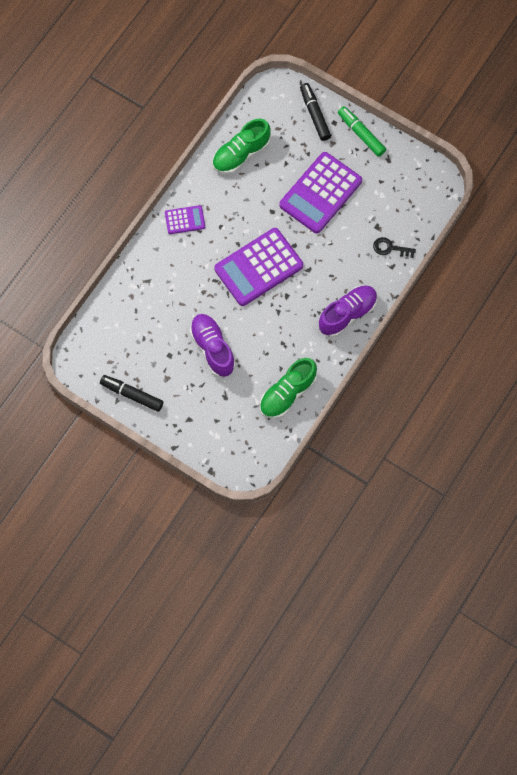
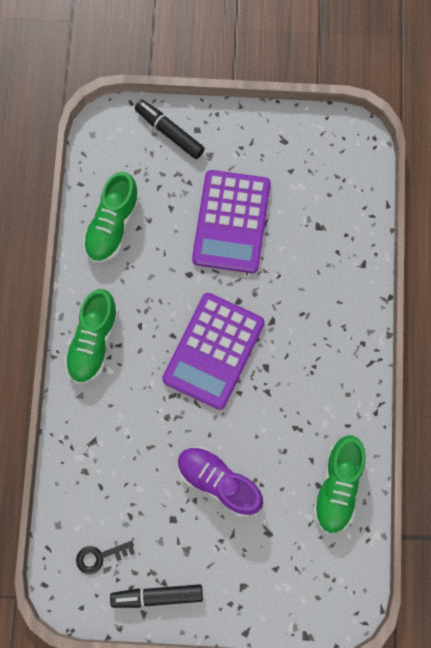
camera: 30 degrees left, 5 degrees up
purple calculator [165,205,205,234] -> green shoe [64,289,119,383]
purple shoe [319,285,377,337] -> none
green marker [338,106,386,157] -> none
black key [373,237,416,258] -> black key moved to [76,541,135,574]

